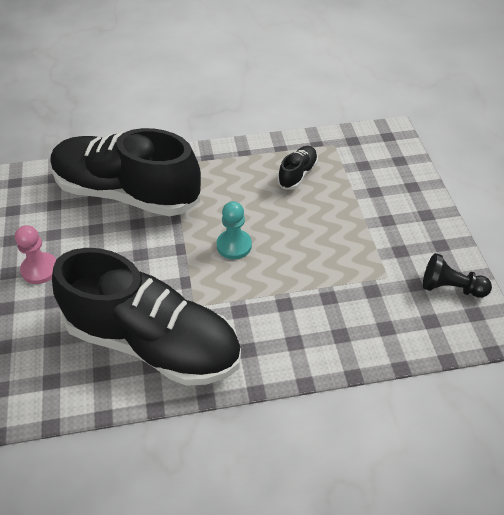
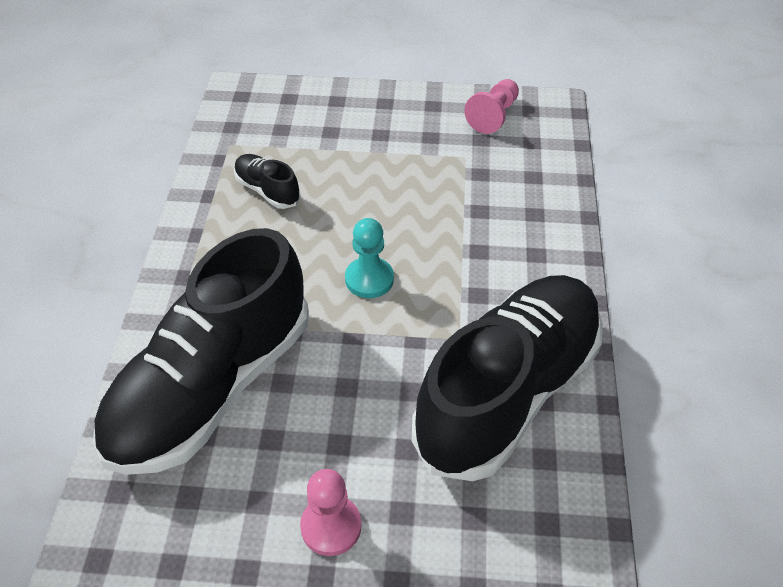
camera: 75 degrees left, 0 degrees up
black pawn [423,253,492,298] -> pink pawn [464,79,519,134]

